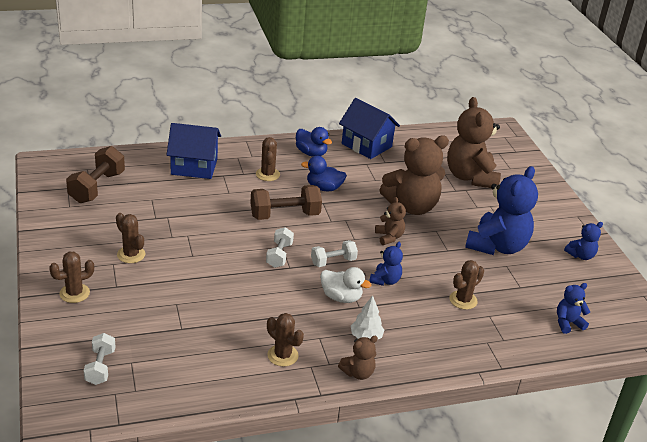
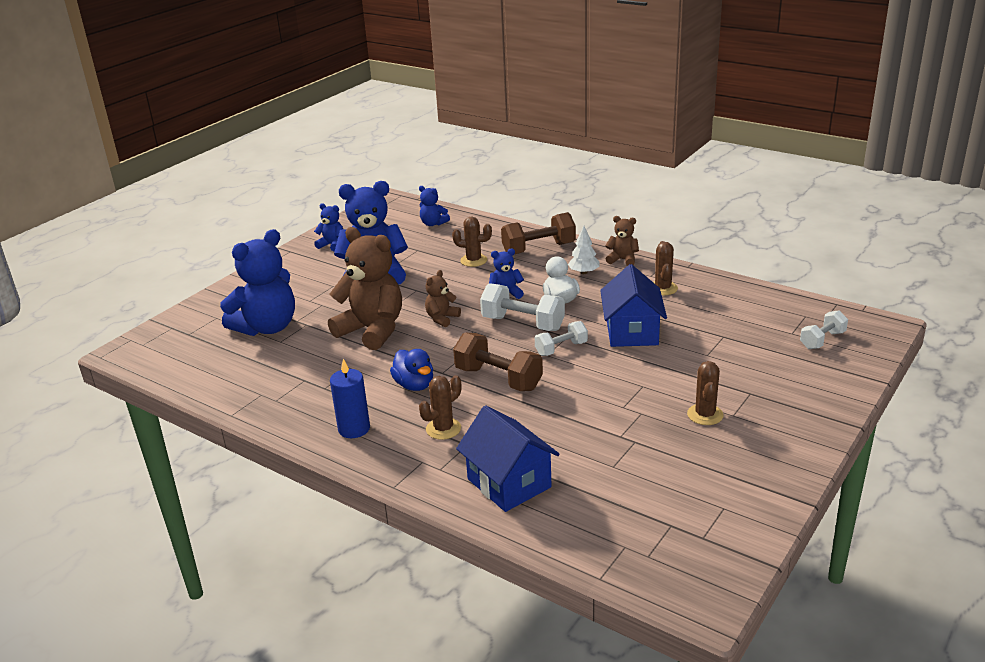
camera: 125 degrees left, 5 degrees down
brown cactus [49,252,94,303] -> none
brown dumbbell [66,146,125,203] -> brown dumbbell moved to [501,212,576,254]
blue duck [296,127,332,157] -> blue candle [330,359,370,438]
white dumbbell [311,240,358,267] -> white dumbbell [480,283,565,331], size x1.63
blue house [339,98,400,159] -> blue house moved to [600,264,667,347]
brown teddy bear [447,97,501,188] -> blue teddy bear [220,229,295,336]

